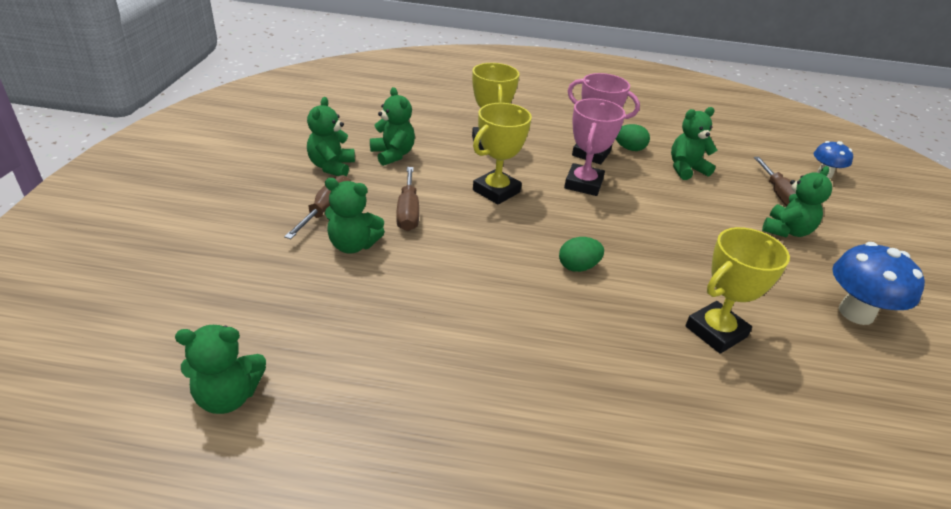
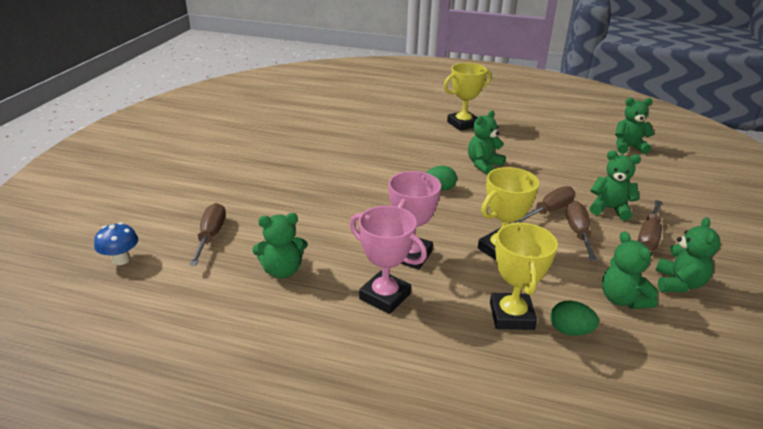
camera: 170 degrees left, 5 degrees down
green egg [616,124,650,151] -> green egg moved to [550,301,599,336]
yellow trophy [685,227,790,354] -> yellow trophy moved to [444,63,491,131]
green teddy bear [762,166,832,237] -> green teddy bear moved to [468,110,506,175]
blue mushroom [832,242,925,325] -> none
none -> brown screwdriver [515,186,575,223]

